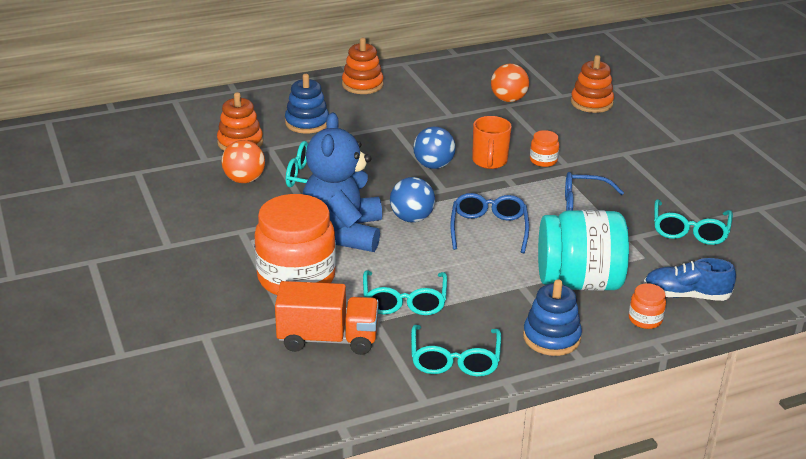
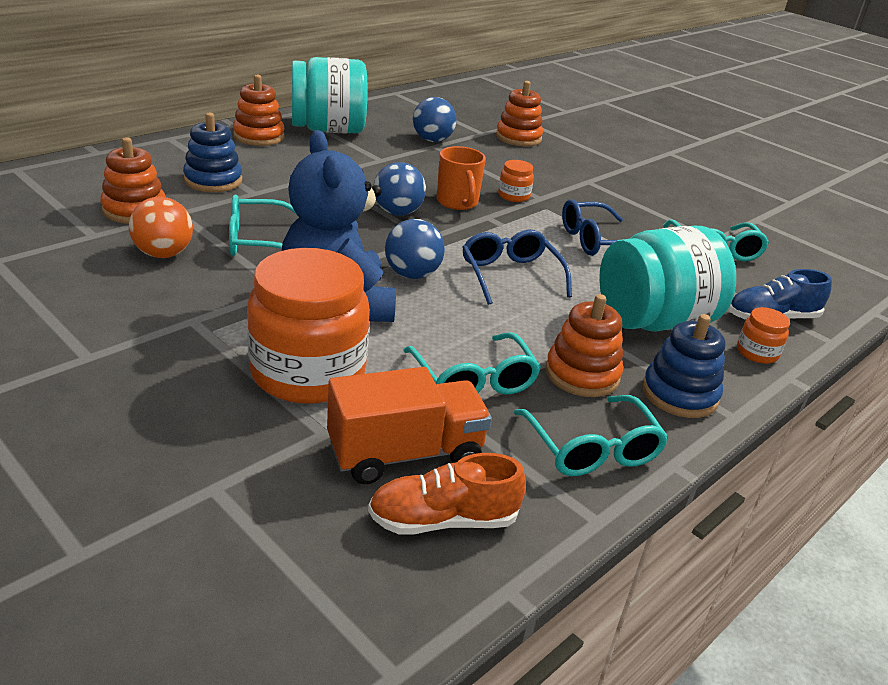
camera: 25 degrees left, 0 degrees up
orange ball [491,64,529,102] -> blue ball [413,97,456,142]
none -> turquoise jar [292,57,367,133]
none -> orange shoe [368,453,526,535]
none -> orange stacking toy [545,294,623,397]

